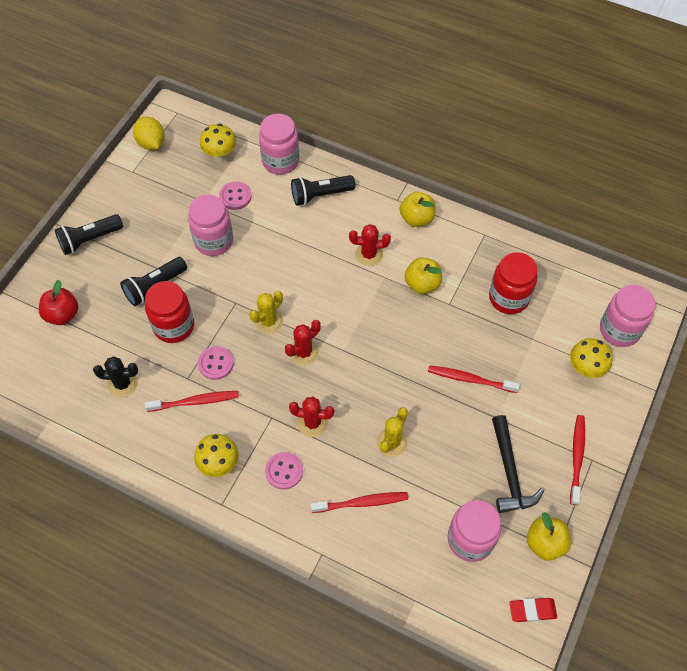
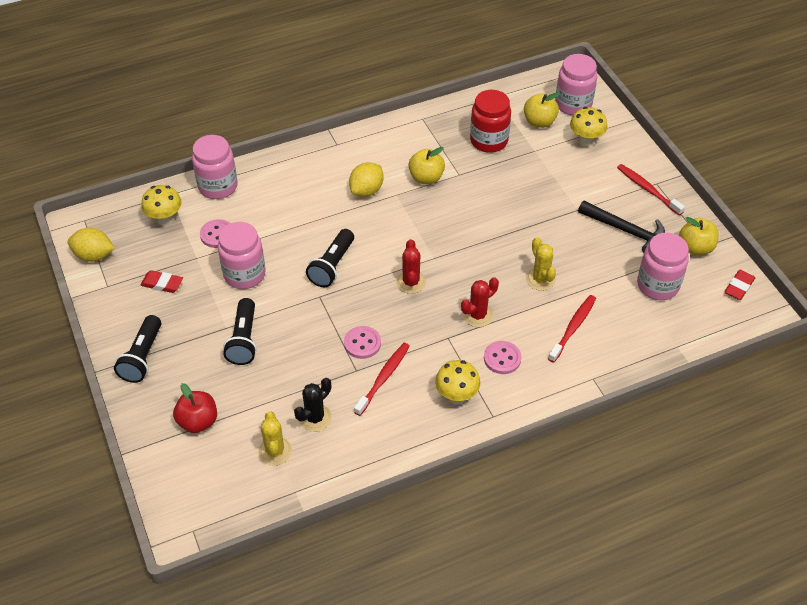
camera: 50 degrees left, 10 degrees down
red jar [145,281,194,343] -> none
yellow cactus [249,291,283,334] -> yellow cactus moved to [258,411,292,466]
black flashlight [291,175,355,206] -> black flashlight moved to [306,229,354,287]
red cactus [349,224,391,266] -> yellow lemon [349,162,384,197]
yellow apple [400,192,436,227] -> yellow apple moved to [524,92,559,128]
red toothbrush [428,365,520,393] -> none
none -> red eraser [140,270,183,293]

